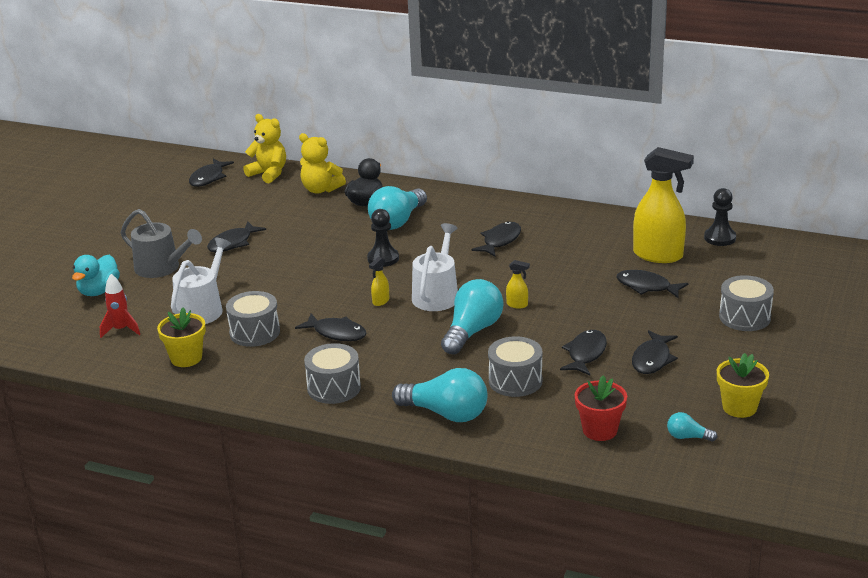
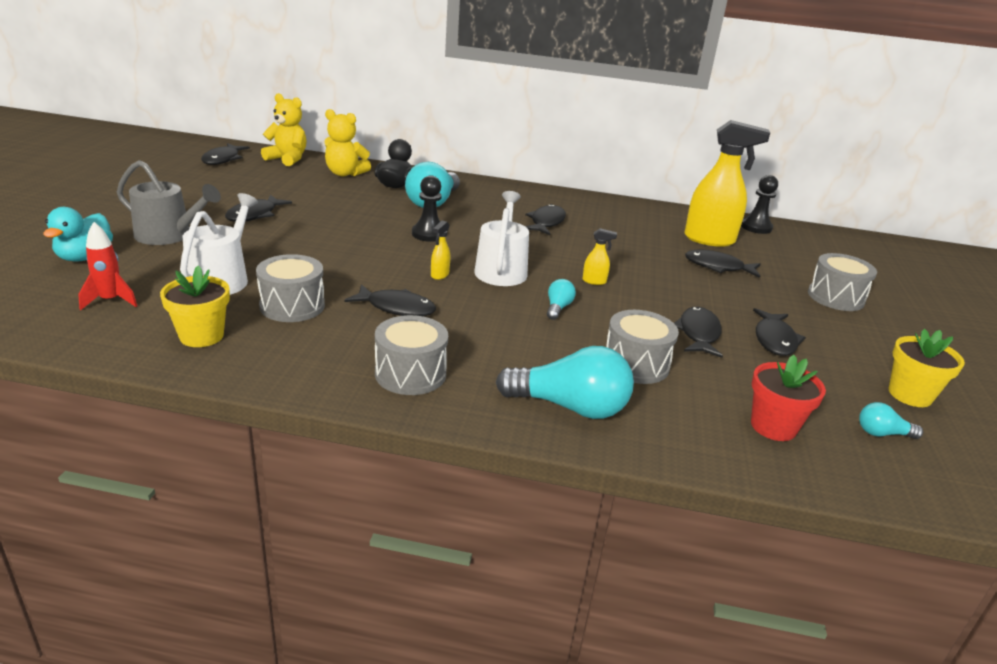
camera: 15 degrees left, 0 degrees up
turquoise light bulb [441,279,503,355] -> turquoise light bulb [547,279,576,320], size x0.48

